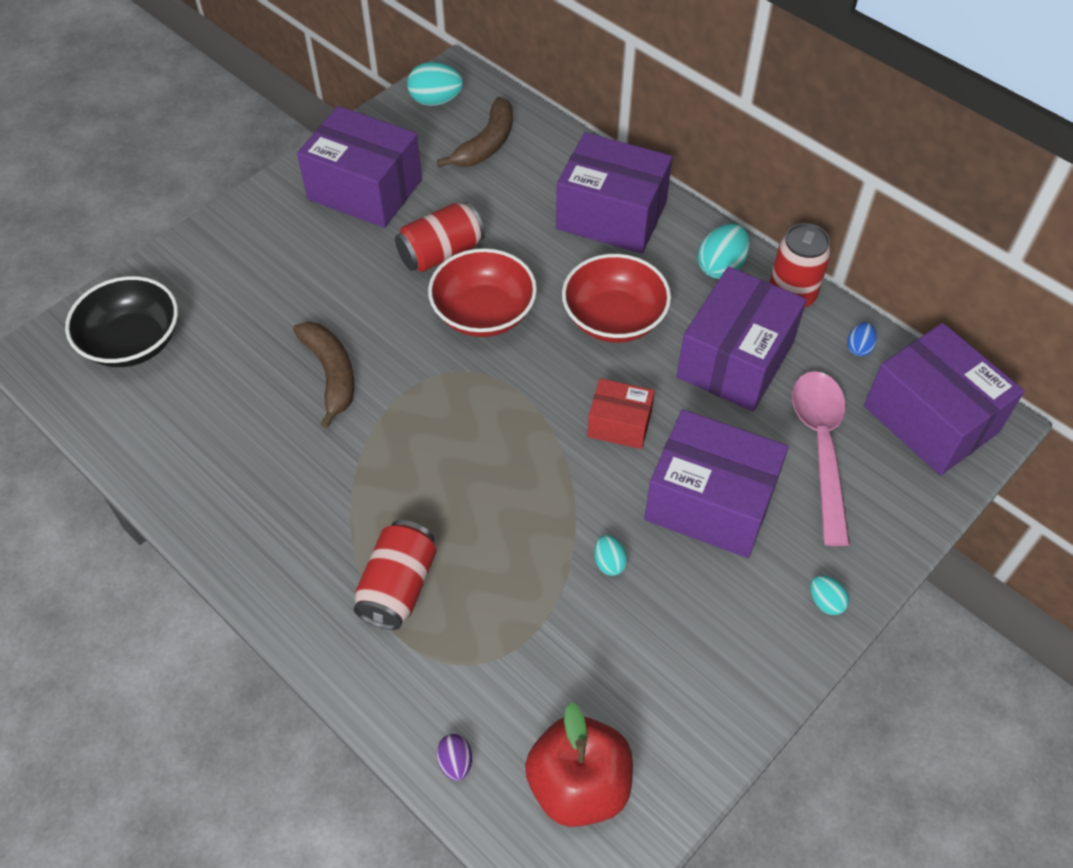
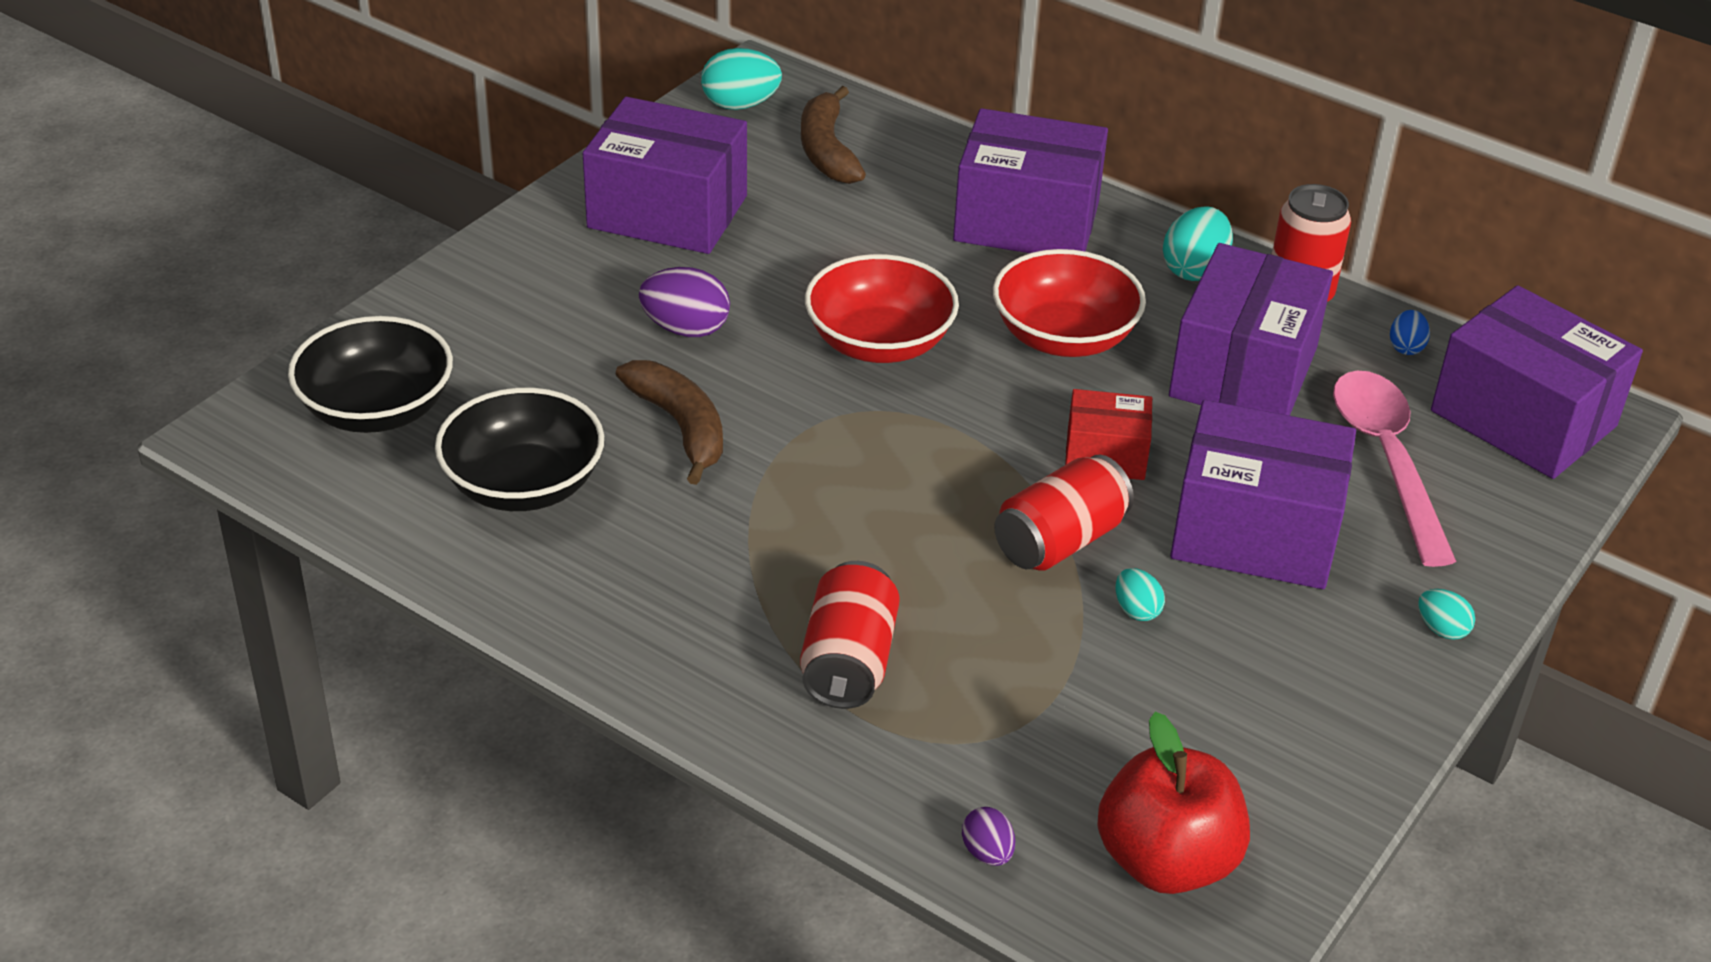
camera: 10 degrees left, 15 degrees down
red can [395,202,485,272] -> red can moved to [994,454,1134,571]
brown banana [437,97,513,167] -> brown banana turned 150 degrees clockwise [801,86,866,184]
none -> black bowl [435,388,604,511]
none -> purple egg [639,267,730,337]

